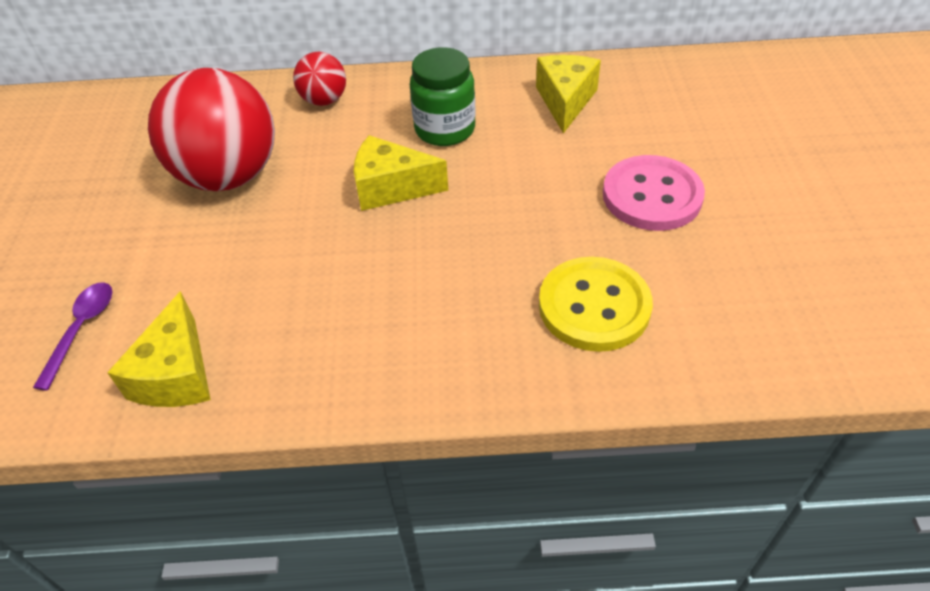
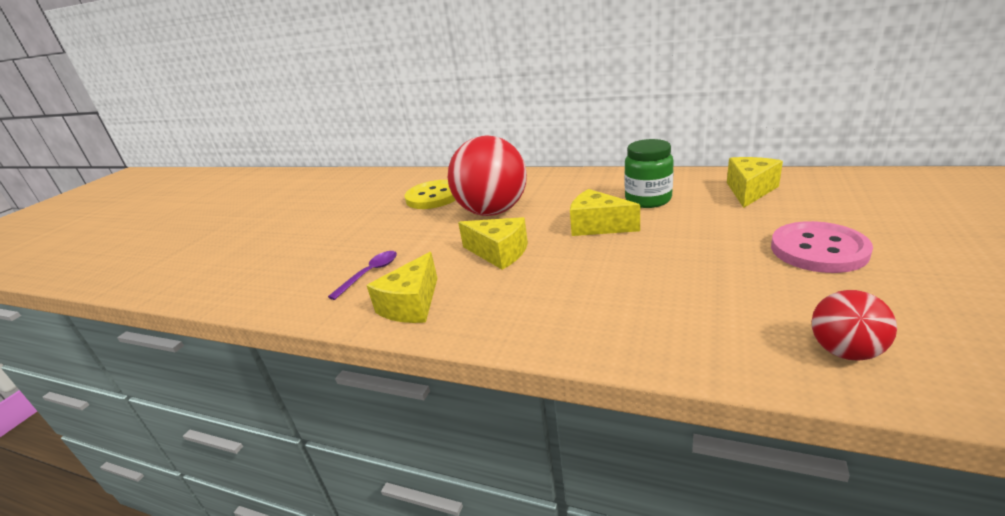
camera: 25 degrees right, 20 degrees down
red ball [293,52,346,106] -> red ball moved to [812,290,897,361]
yellow button [539,257,653,352] -> yellow button moved to [404,180,455,209]
none -> yellow cheese [458,217,528,270]

